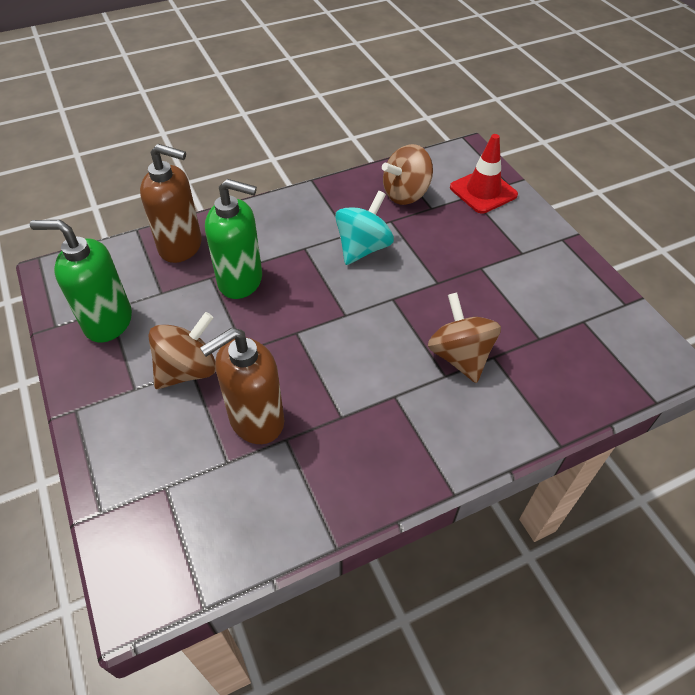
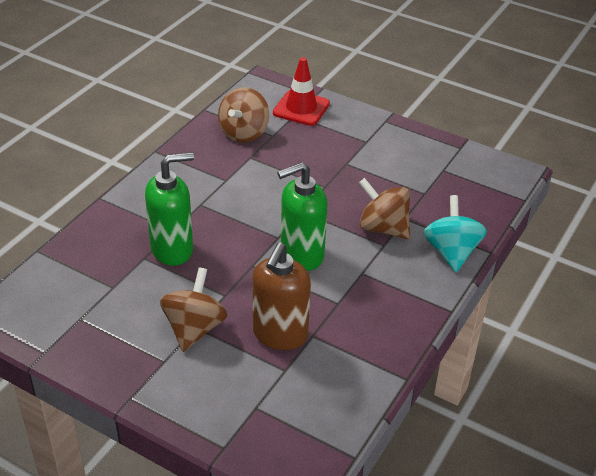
camera: 35 degrees left, 10 degrees down
green soap dispenser [30,220,132,342] -> green soap dispenser moved to [277,162,327,271]
brown soap dispenser [140,144,202,263] -> none
turquoise spinning top [335,191,394,265] -> turquoise spinning top moved to [423,195,487,272]

